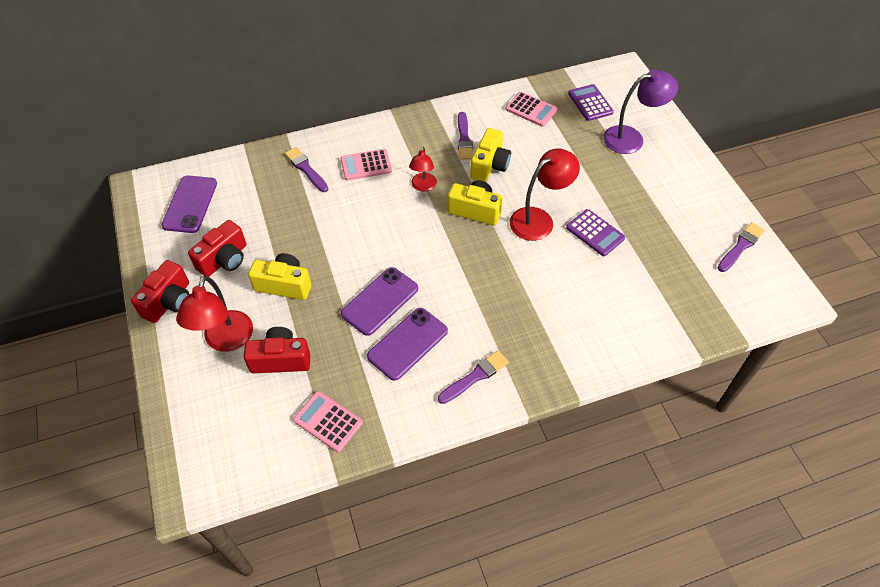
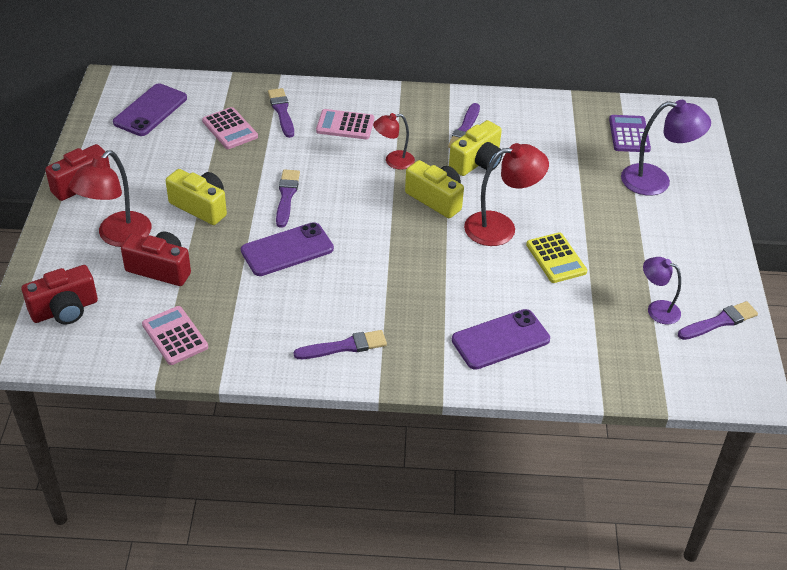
camera: 20 degrees right, 10 degrees down
red camera [188,220,246,277] -> red camera moved to [22,265,98,324]
purple phone [367,308,448,381] -> purple phone moved to [452,309,550,370]
red lamp [409,146,437,192] -> red lamp turned 45 degrees clockwise [373,113,415,170]
pink calculator [505,92,558,127] -> pink calculator moved to [202,107,258,149]
purple calculator [566,209,625,256] -> yellow calculator [526,232,587,283]
none -> purple brush [276,170,300,228]
none -> purple lamp [643,257,681,325]

